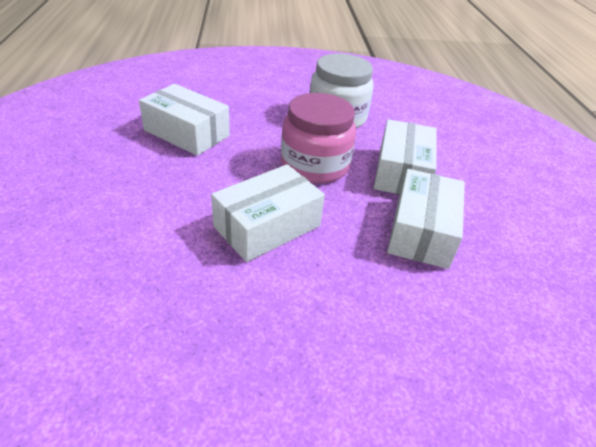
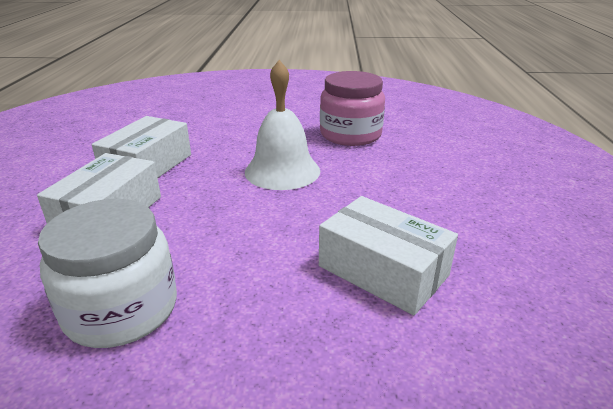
camera: 170 degrees left, 10 degrees down
white box [211,164,325,262] -> white bell [245,60,320,190]
pink jar [281,93,356,183] -> pink jar moved to [320,71,385,146]

